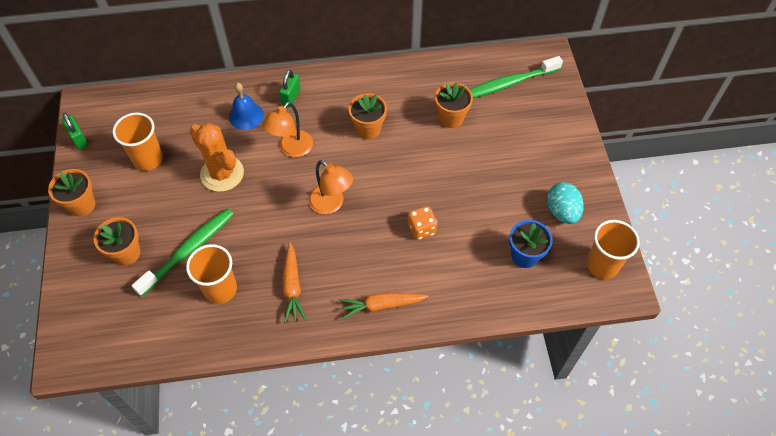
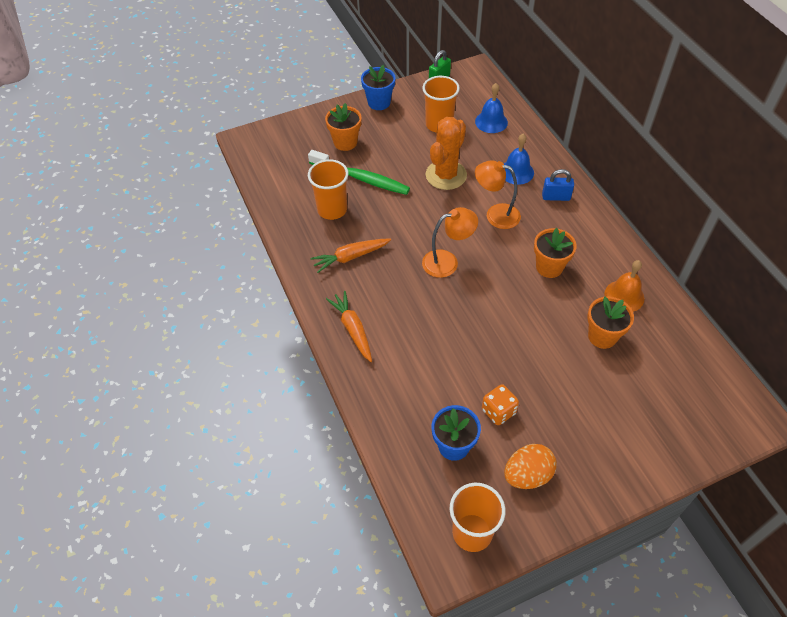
camera: 75 degrees right, 5 degrees down
orange flower pot [48,169,95,216] -> blue flower pot [361,65,396,110]
green padlock [279,69,301,107] -> blue padlock [542,169,574,201]
orange lamp [308,160,353,214] -> orange lamp turned 135 degrees counterclockwise [422,207,478,278]
orange dice [408,206,437,240] -> orange dice moved to [482,384,519,425]
green toothbrush [470,56,563,98] -> none
turquoise egg [547,182,584,224] -> orange egg [504,444,557,489]
none -> blue bell [475,83,508,133]
none -> orange bell [604,260,644,312]

